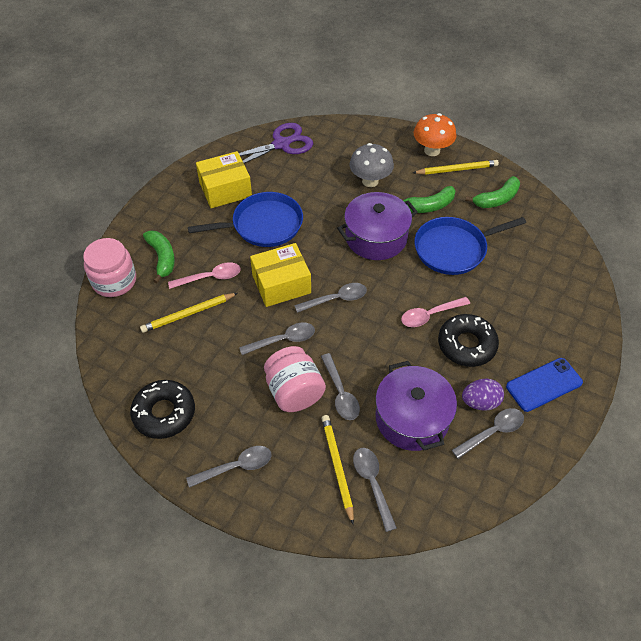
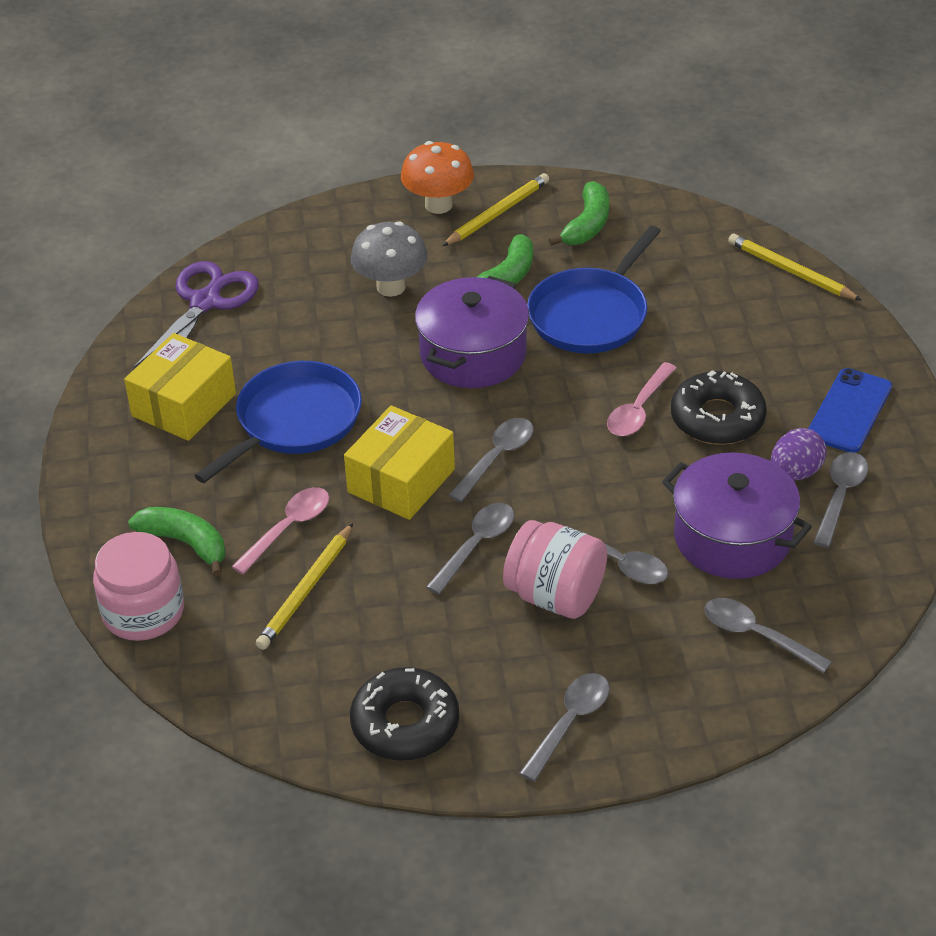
camera: 35 degrees left, 10 degrees down
yellow pencil [321,415,354,525] -> yellow pencil moved to [728,234,862,301]

